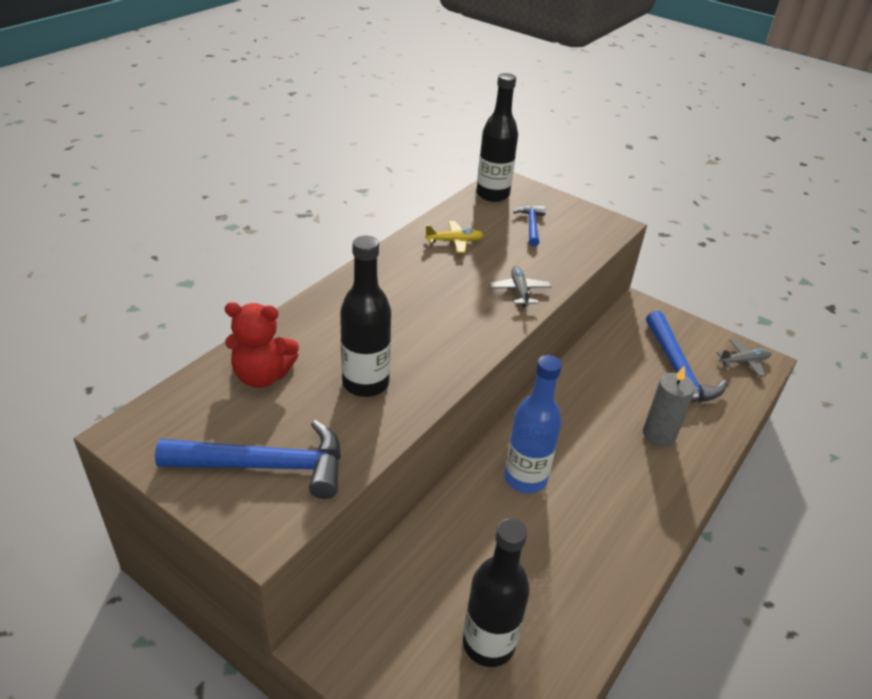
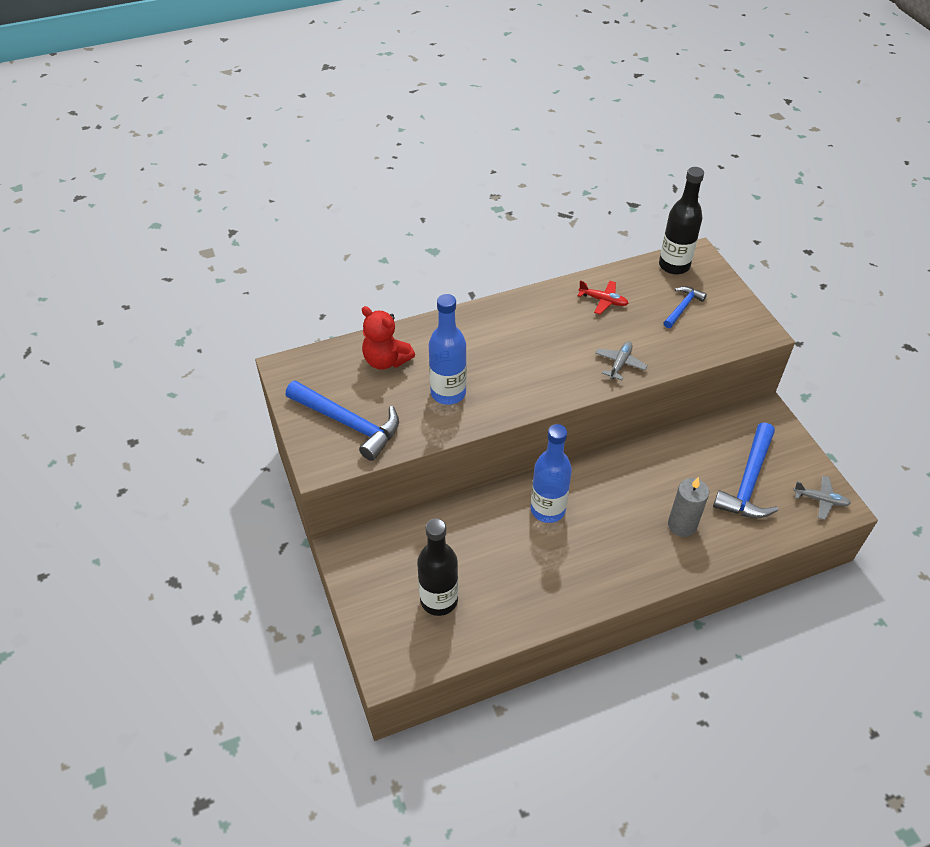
camera: 35 degrees right, 10 degrees up
black bottle [340,236,391,397] -> blue bottle [429,294,467,405]
yellow plane [425,221,483,253] -> red plane [578,280,629,314]

